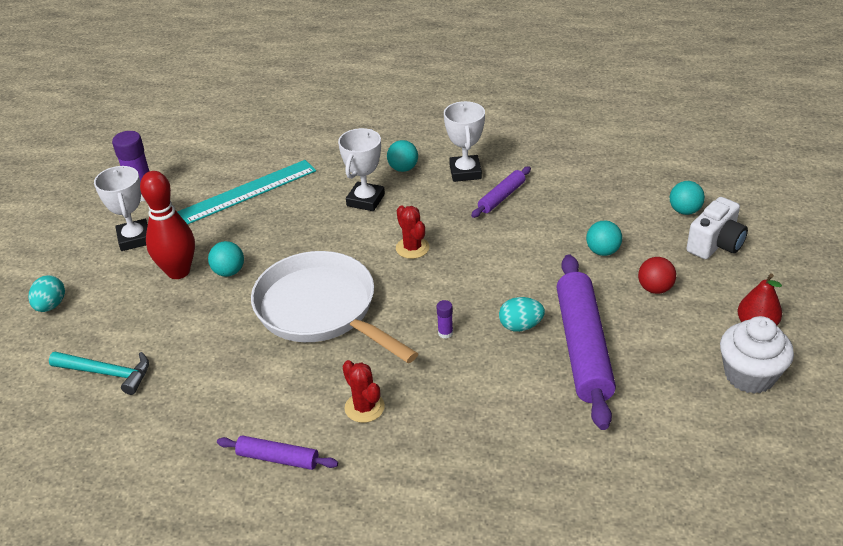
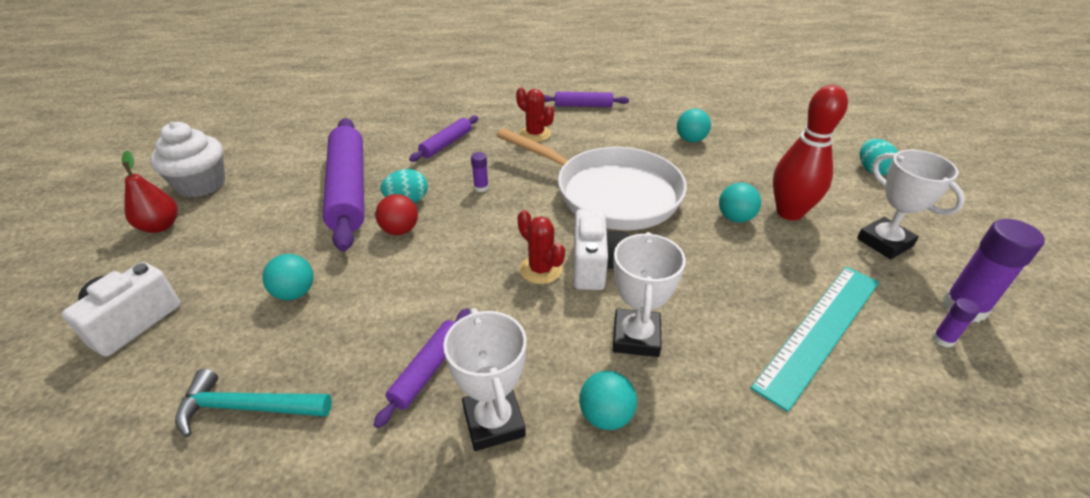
camera: 165 degrees right, 0 degrees up
turquoise hammer [49,352,149,395] -> turquoise hammer moved to [175,369,332,437]
red ball [638,257,676,294] -> red ball moved to [375,194,418,235]
turquoise ball [670,181,705,215] -> turquoise ball moved to [677,109,711,142]
none -> purple rolling pin [409,116,478,162]
none -> white camera [574,209,629,290]
none -> purple glue stick [933,298,980,347]

